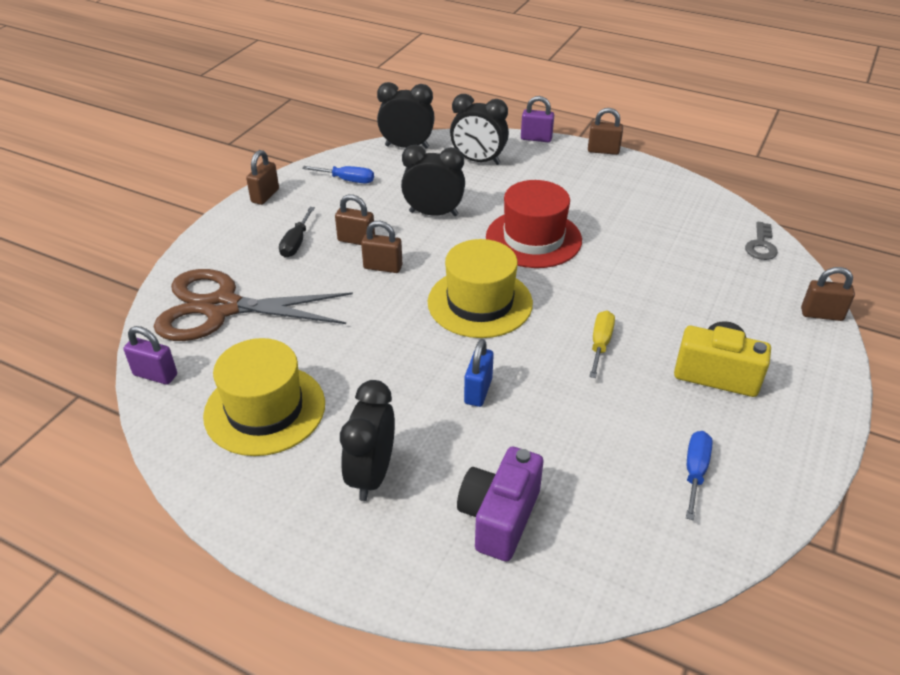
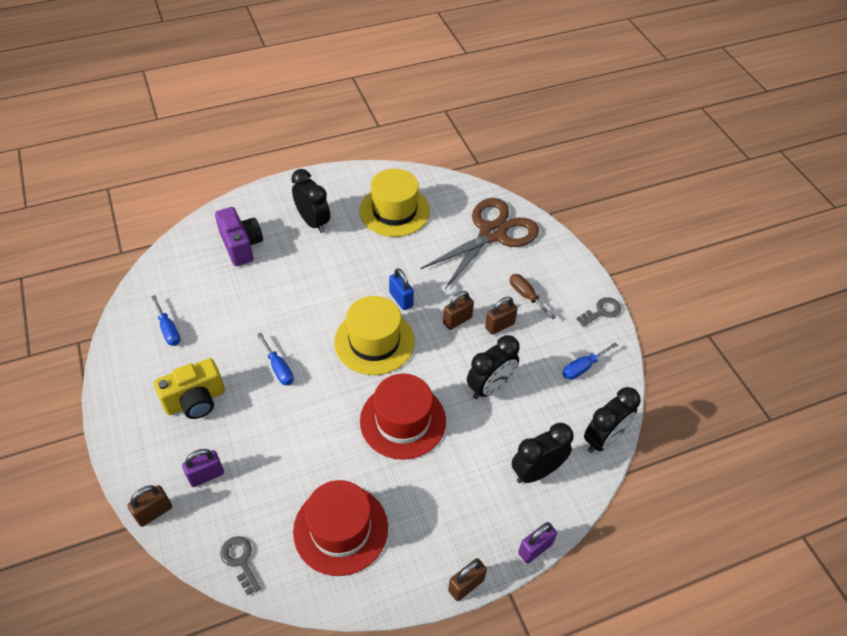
camera: 130 degrees right, 10 degrees up
purple padlock [124,326,177,385] -> purple padlock moved to [182,449,224,487]
brown padlock [246,150,279,205] -> grey key [576,297,621,327]
black screwdriver [279,207,315,258] -> brown screwdriver [510,274,556,319]
blue padlock [464,339,494,407] -> blue padlock moved to [389,268,414,310]
yellow screwdriver [589,310,615,378] -> blue screwdriver [257,333,294,386]
none -> red hat [293,480,388,576]

